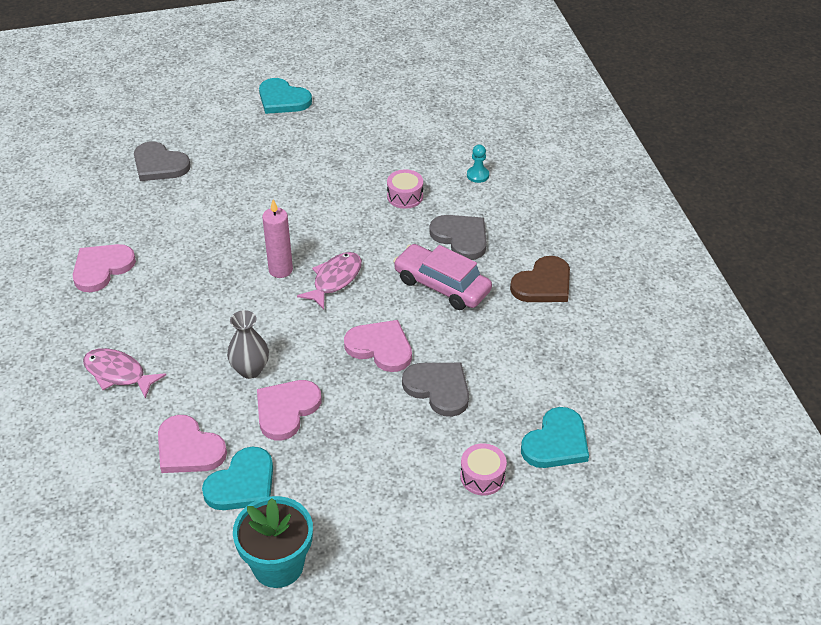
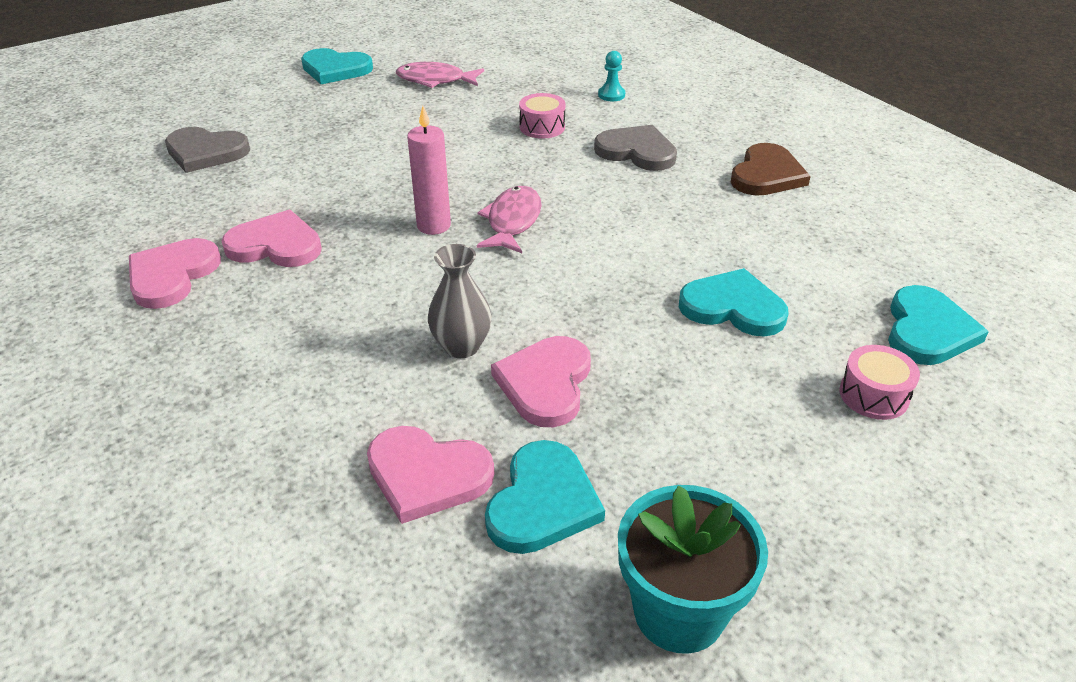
camera: 20 degrees left, 5 degrees down
pink fish [83,348,166,399] -> pink fish moved to [396,62,484,88]
pink heart [344,320,412,372] -> pink heart moved to [221,210,322,267]
pink car [393,244,492,310] -> none
grey heart [402,363,469,417] -> turquoise heart [679,268,789,337]

